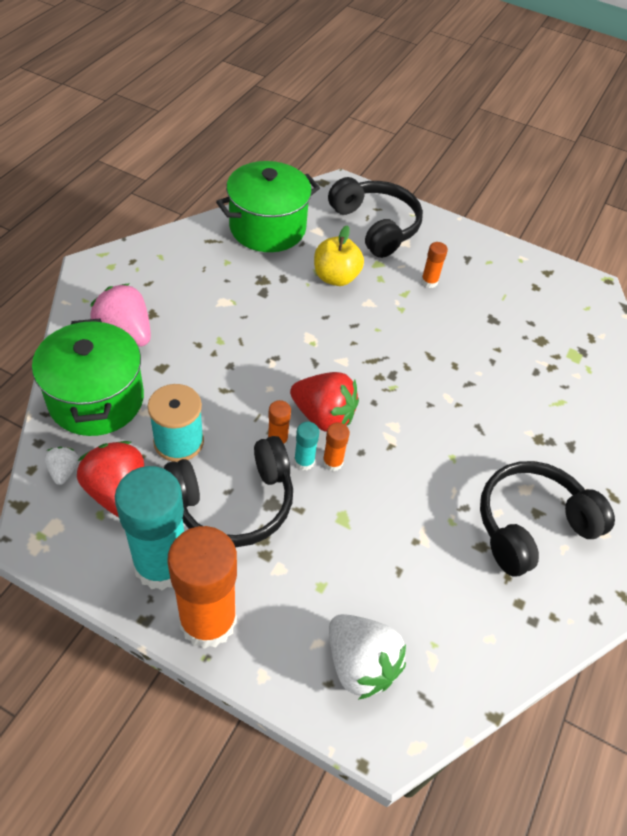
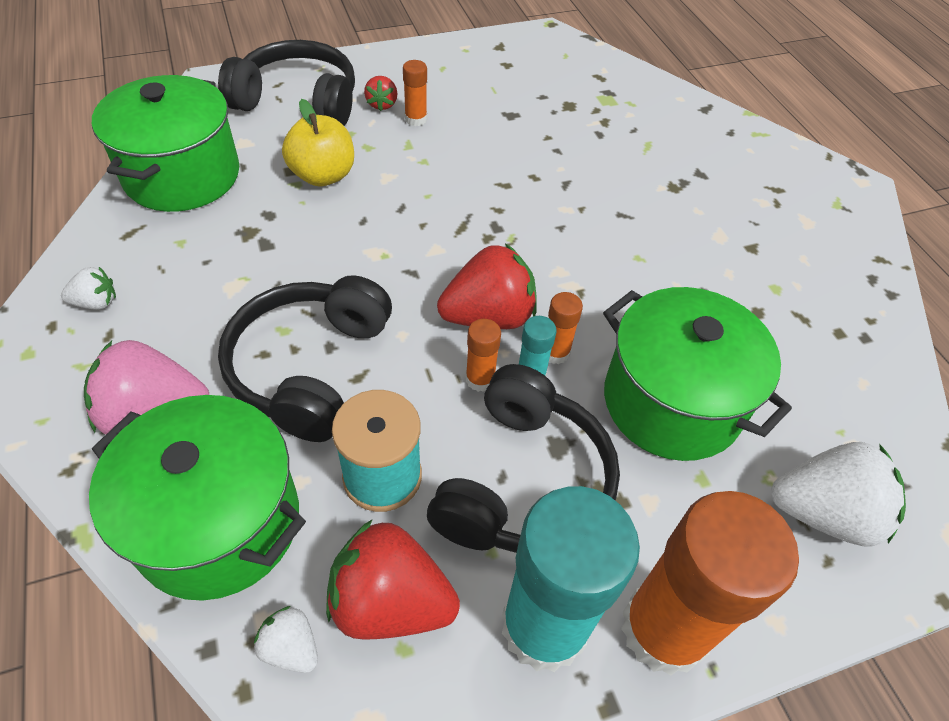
camera: 45 degrees left, 0 degrees up
black headphones [480,461,615,576] -> black headphones moved to [218,275,392,442]
none -> white strawberry [61,267,116,310]
none -> red strawberry [364,76,398,111]
none -> green pot [603,287,792,461]

